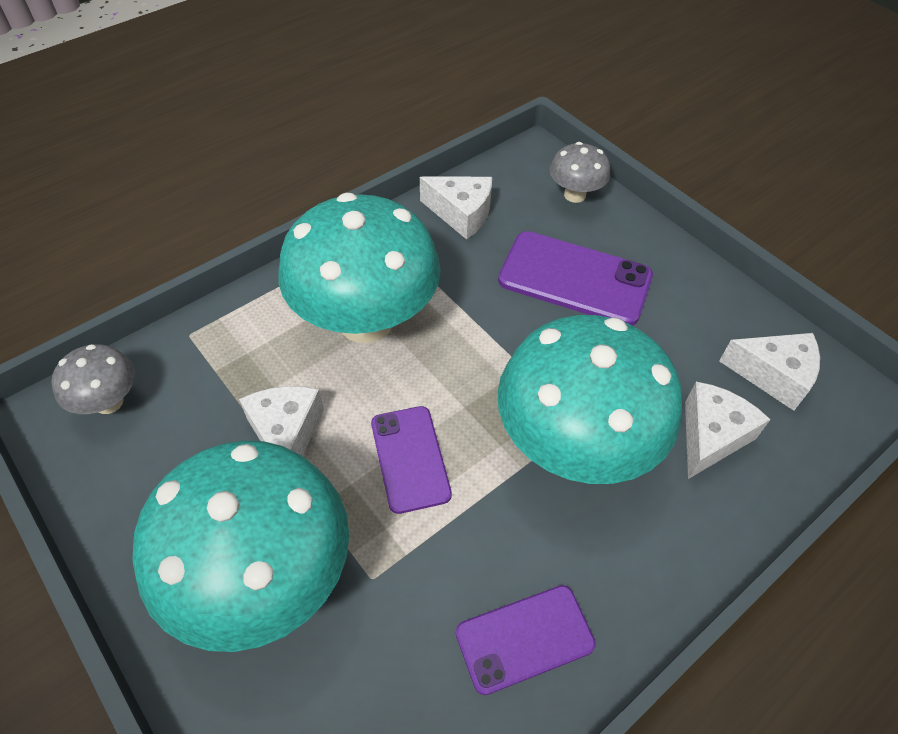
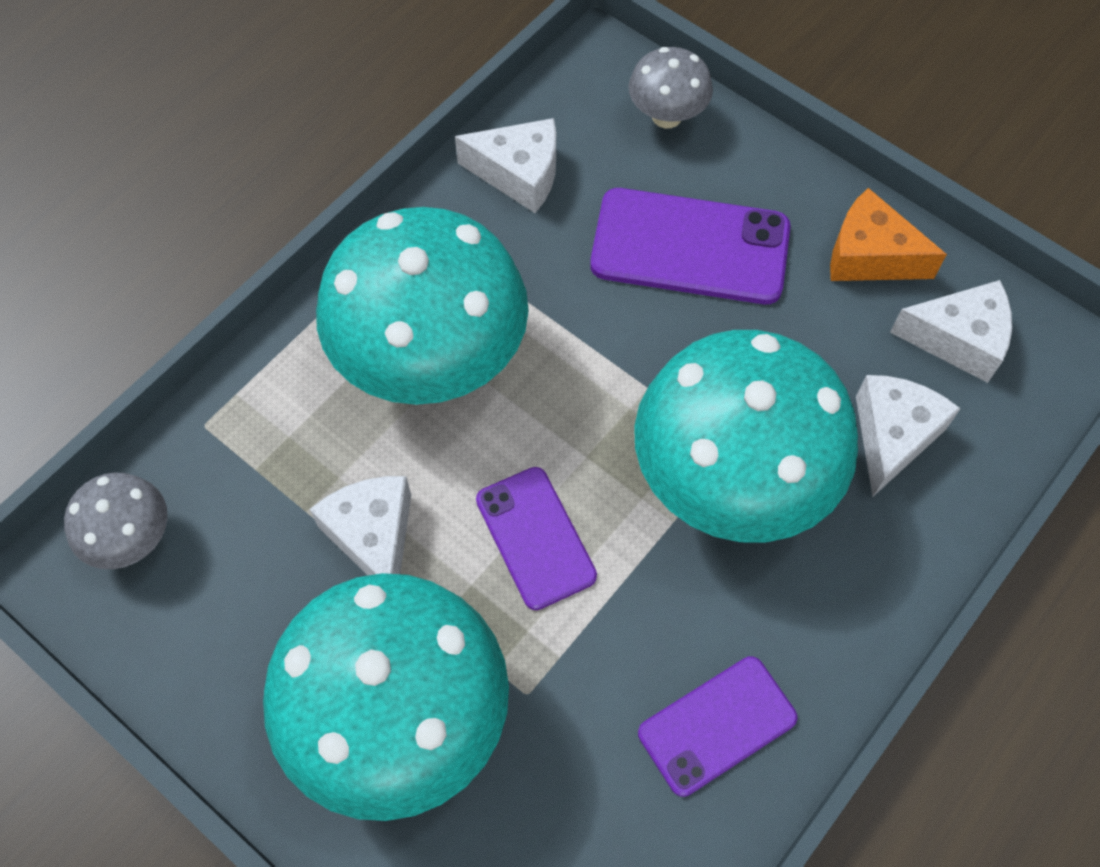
camera: 10 degrees left, 10 degrees up
none -> orange cheese [830,188,947,281]

